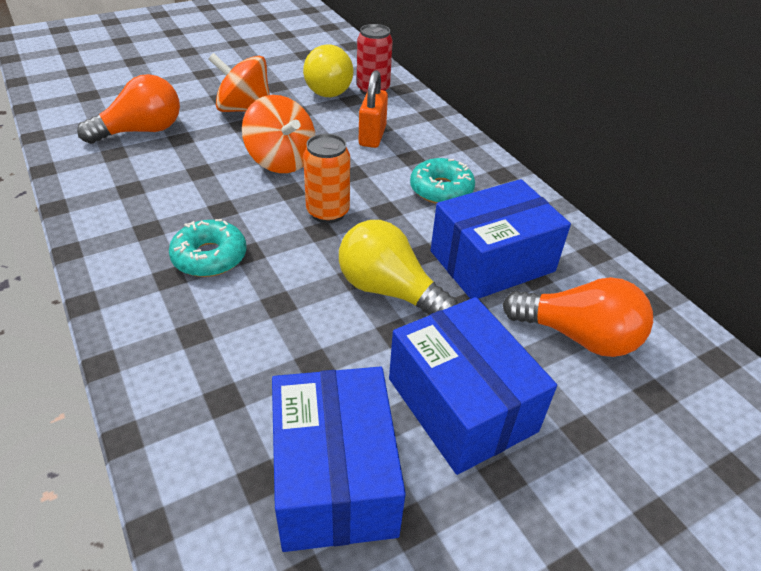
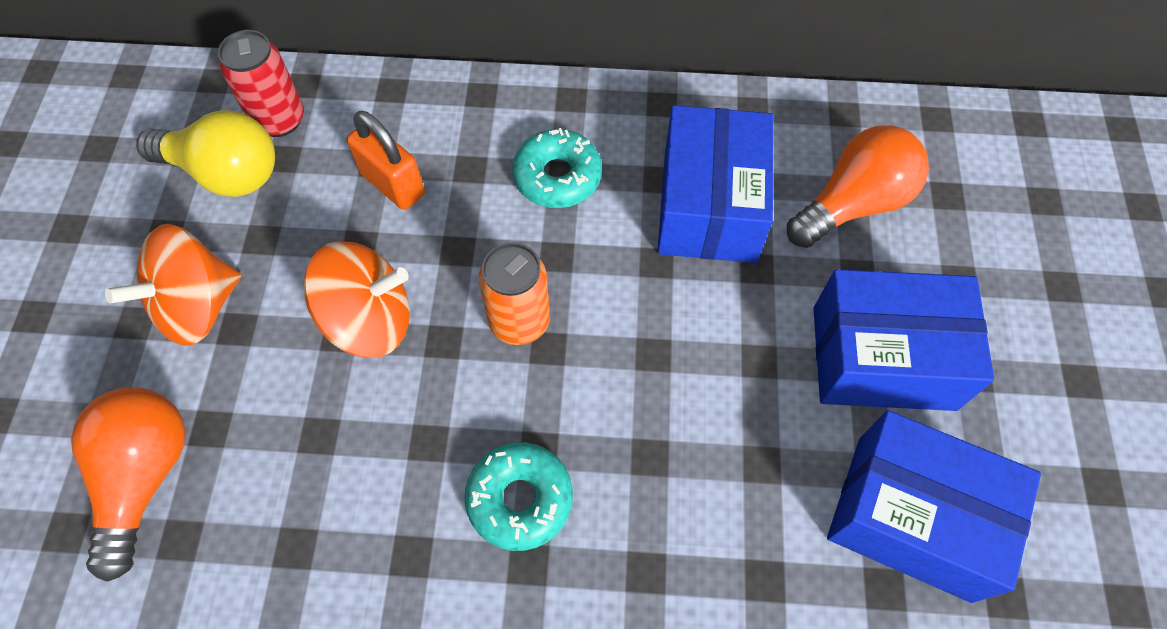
camera: 55 degrees left, 20 degrees up
yellow light bulb [339,220,457,315] -> none

